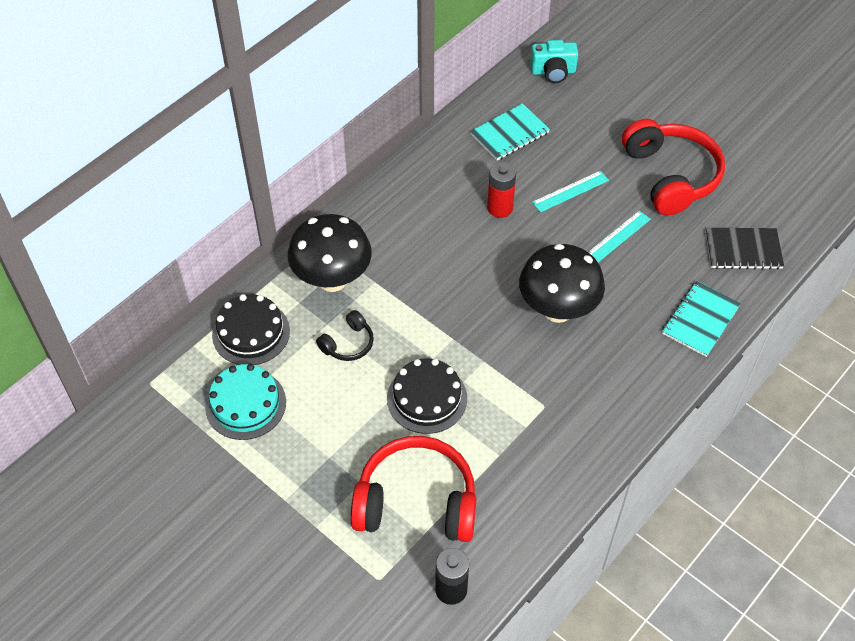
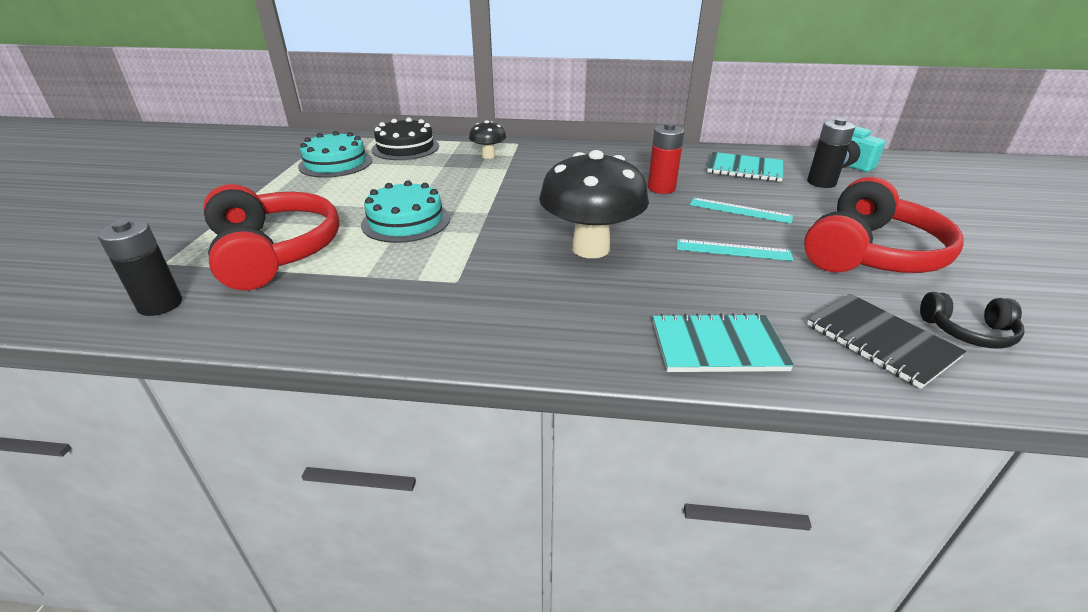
camera: 55 degrees right, 20 degrees down
black mushroom [288,214,372,292] -> black mushroom [469,120,506,159], size x0.49
black headphones [316,310,374,361] -> black headphones moved to [920,292,1025,349]
black cake [387,358,467,434] -> turquoise cake [361,180,450,243]
none -> black battery [807,118,855,188]

